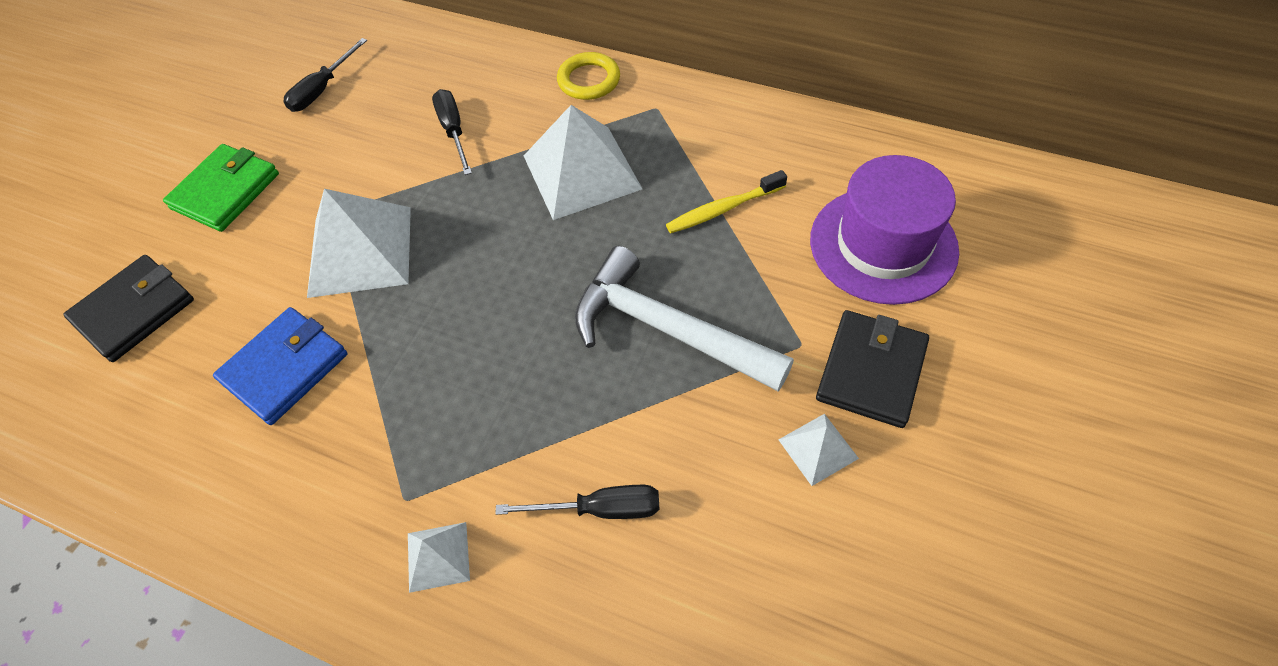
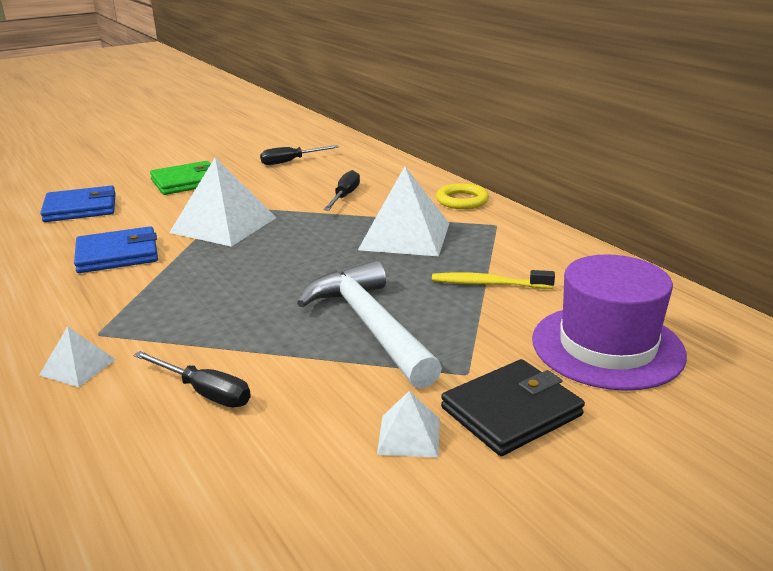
camera: 30 degrees right, 30 degrees down
black wallet [63,255,194,362] -> blue wallet [40,186,116,222]

